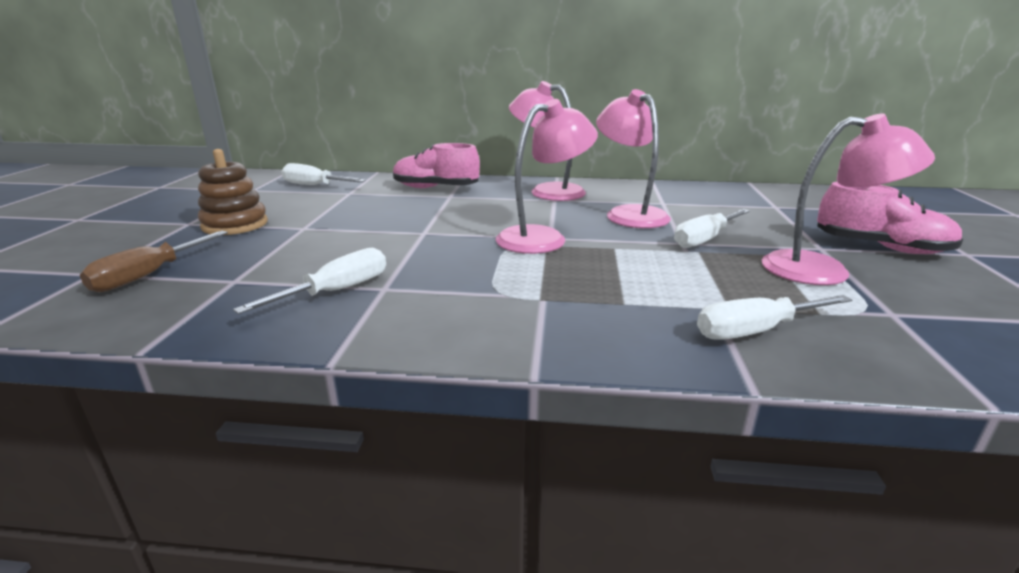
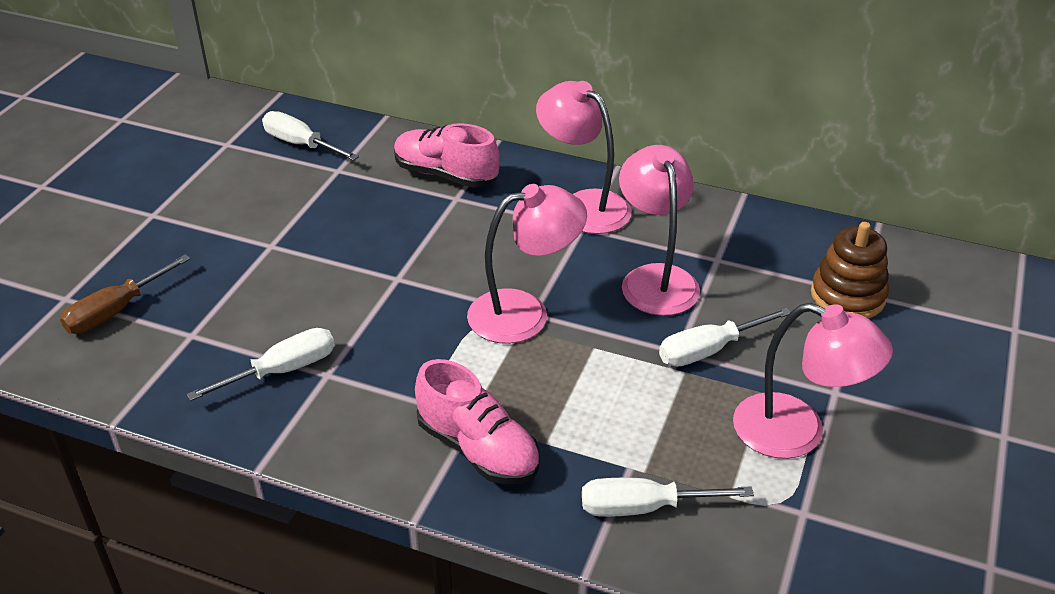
camera: 15 degrees right, 15 degrees up
brown stacking toy [198,149,268,235] -> brown stacking toy moved to [811,222,889,319]
pink shoe [817,182,963,254] -> pink shoe moved to [415,359,540,484]

